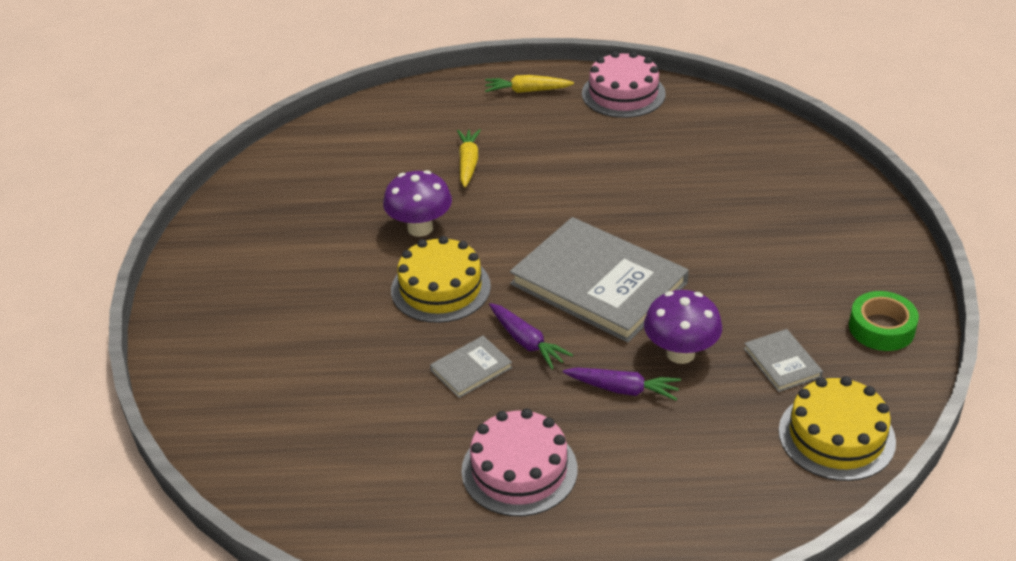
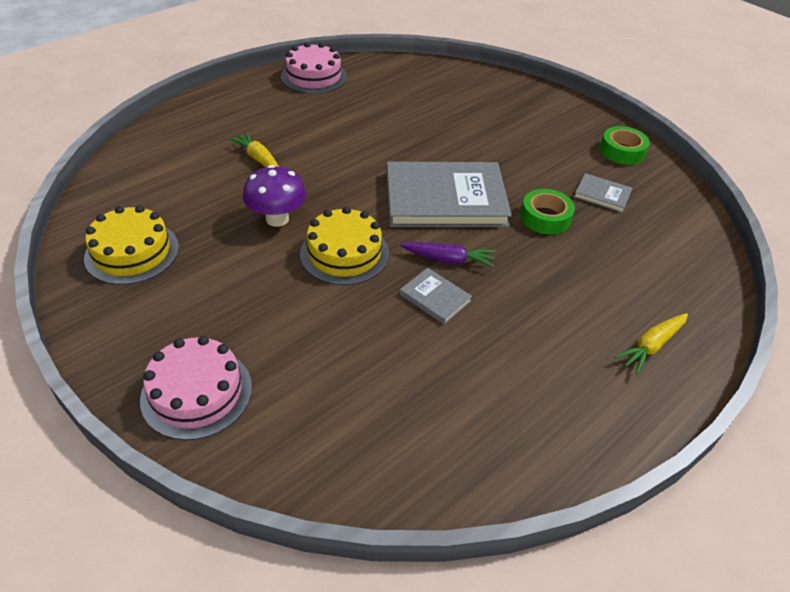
camera: 45 degrees left, 5 degrees up
grey book [430,336,513,398] -> grey book turned 60 degrees counterclockwise [400,268,472,324]
pink cake [461,409,578,516] -> pink cake moved to [140,336,252,440]
yellow carrot [485,75,574,93] -> yellow carrot moved to [615,313,688,374]
purple carrot [563,367,681,400] -> none
purple mushroom [644,290,722,364] -> green tape [520,189,575,234]
yellow cake [779,376,896,481] -> yellow cake moved to [84,205,179,285]

